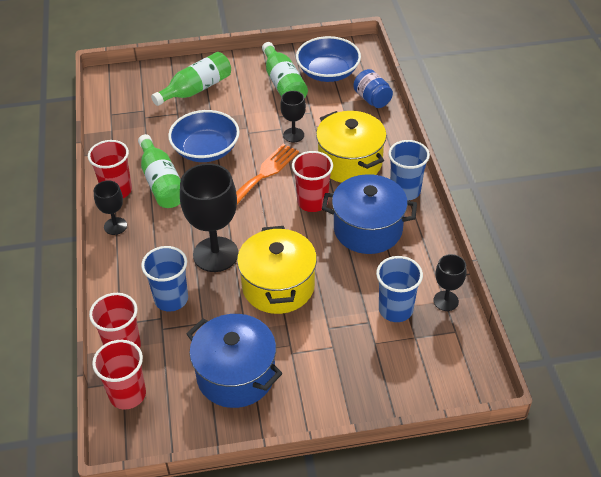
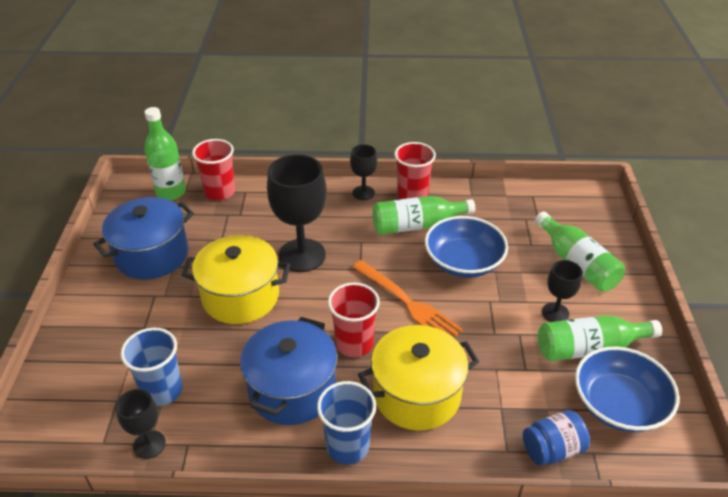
camera: 100 degrees right, 5 degrees down
red cup [92,340,146,409] -> green bottle [144,107,186,200]
blue cup [141,246,188,312] -> none
black goblet [280,91,306,142] -> black goblet moved to [542,260,583,322]

